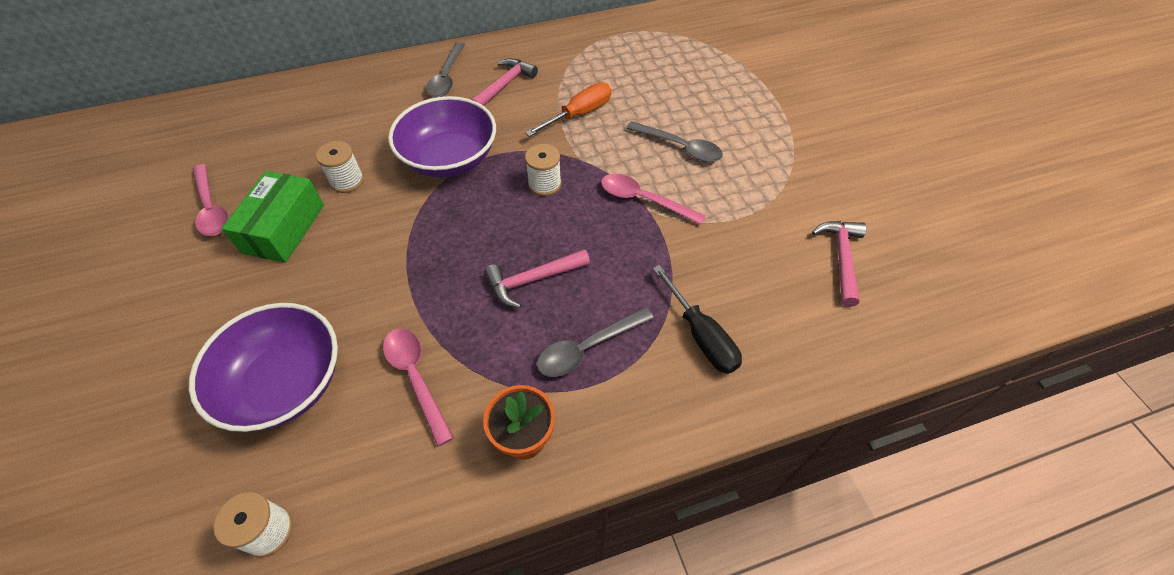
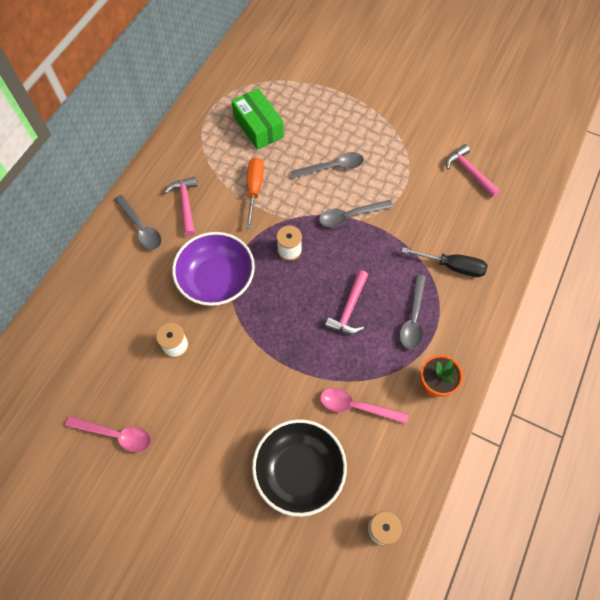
camera: 45 degrees left, 10 degrees up
purple bowl [189,303,338,432] -> black bowl [252,419,347,517]
green box [221,171,324,263] -> green box moved to [231,88,284,150]
pink spoon [601,174,706,225] -> grey spoon [319,200,393,227]

